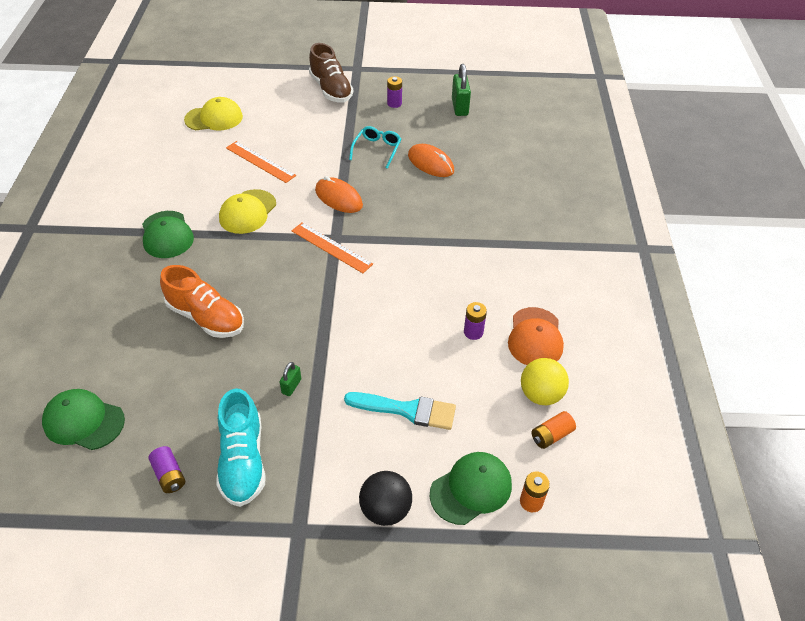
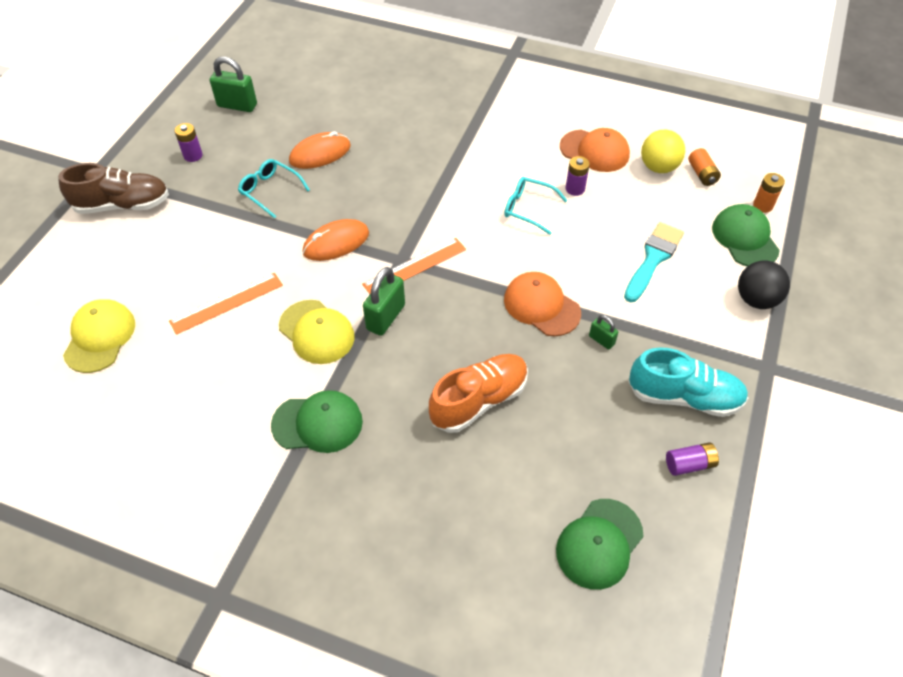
camera: 70 degrees left, 5 degrees up
none -> green padlock [363,267,405,336]
none -> turquoise glasses [504,177,568,235]
none -> orange cap [504,272,581,336]

